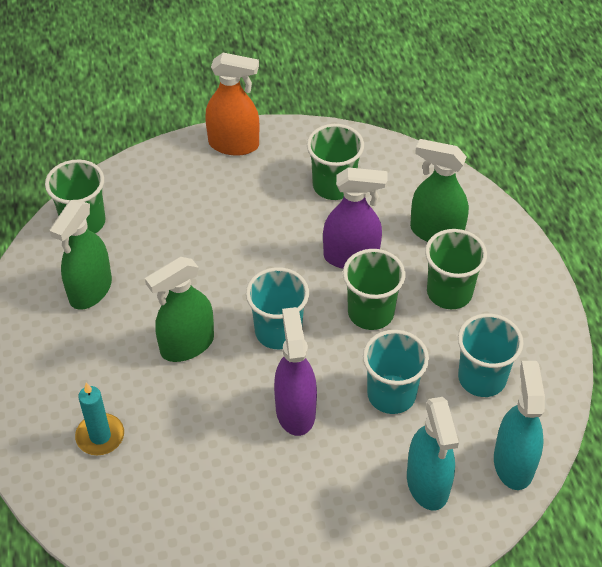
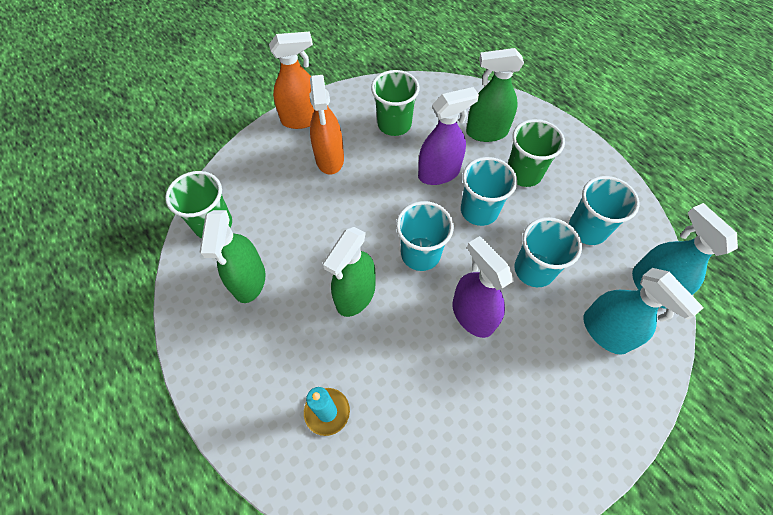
camera: 25 degrees left, 10 degrees up
green cup [343,249,405,330] -> turquoise cup [461,157,517,226]
none -> orange spray bottle [309,75,344,175]

